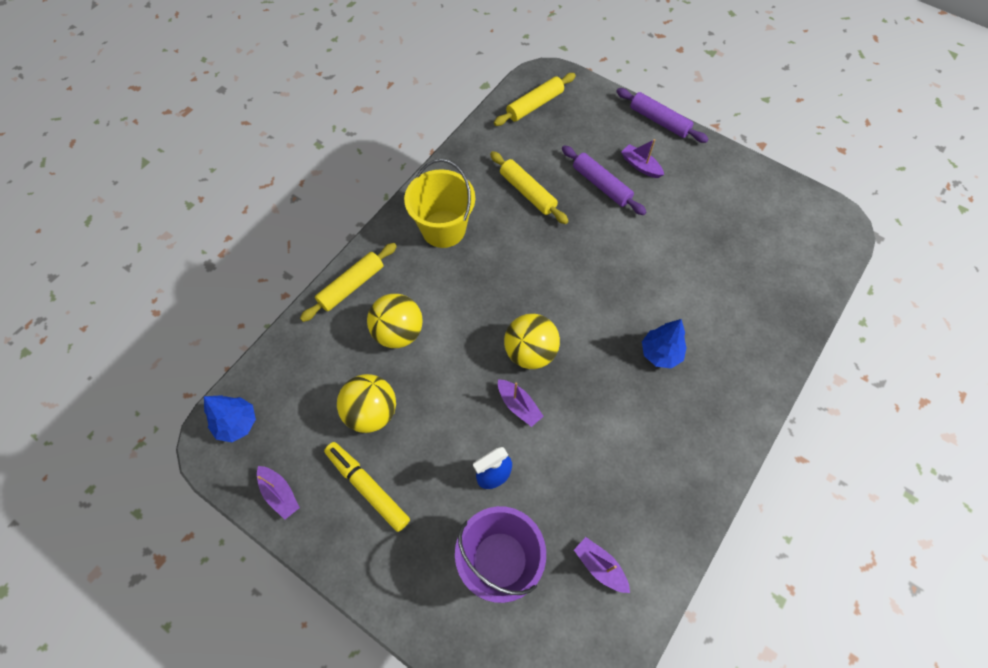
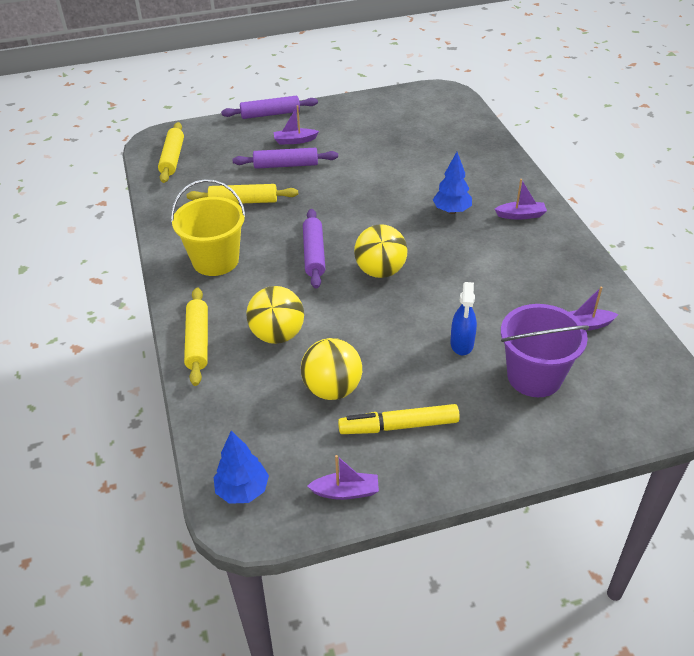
camera: 50 degrees left, 20 degrees down
purple boat [498,379,544,427] -> purple boat moved to [495,179,547,220]
none -> purple rolling pin [303,209,325,289]

